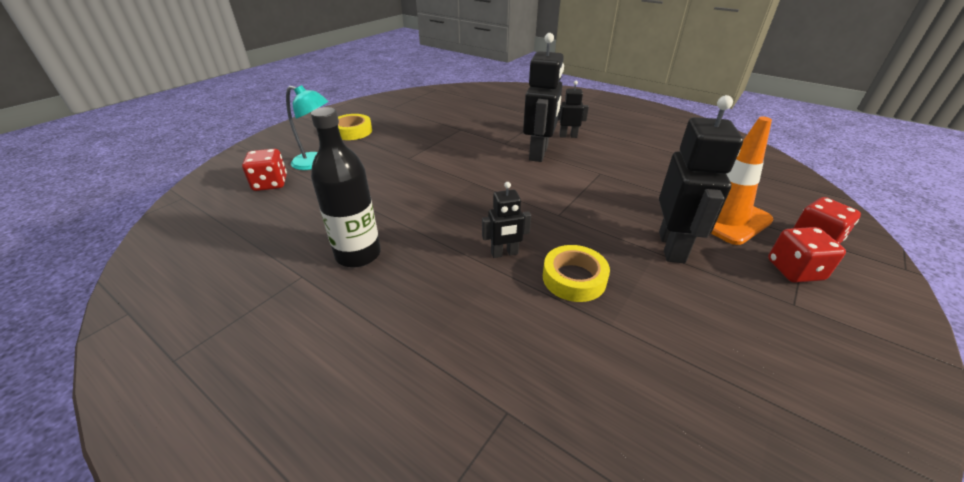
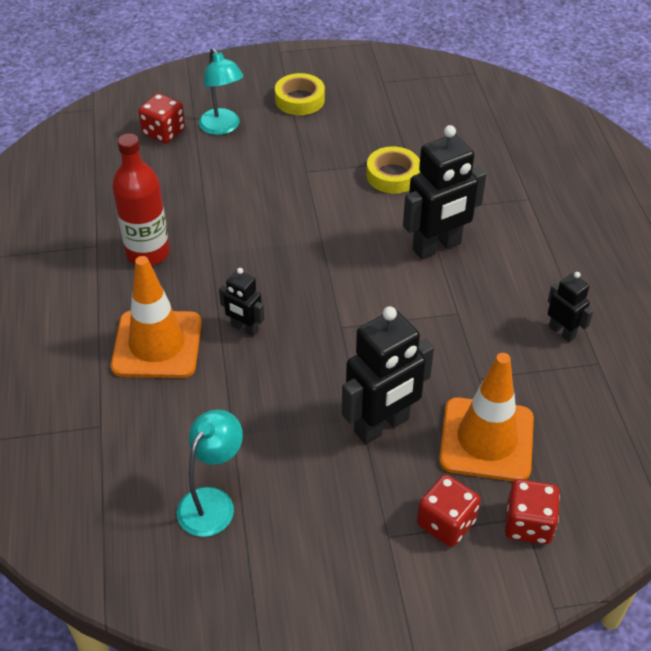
camera: 45 degrees right, 10 degrees up
black bottle [311,107,381,268] -> red bottle [112,134,170,266]
yellow tape [543,245,610,302] -> yellow tape moved to [367,146,420,194]
black robot [558,81,589,138] -> black robot moved to [548,272,593,342]
none -> orange traffic cone [111,256,202,378]
none -> turquoise lamp [177,409,243,537]

